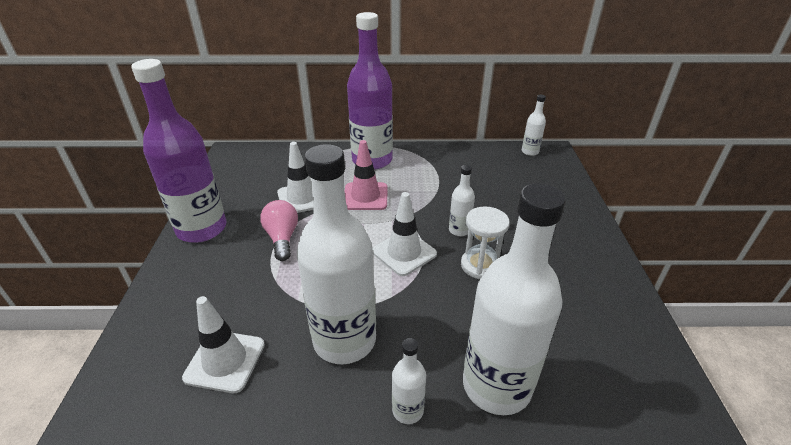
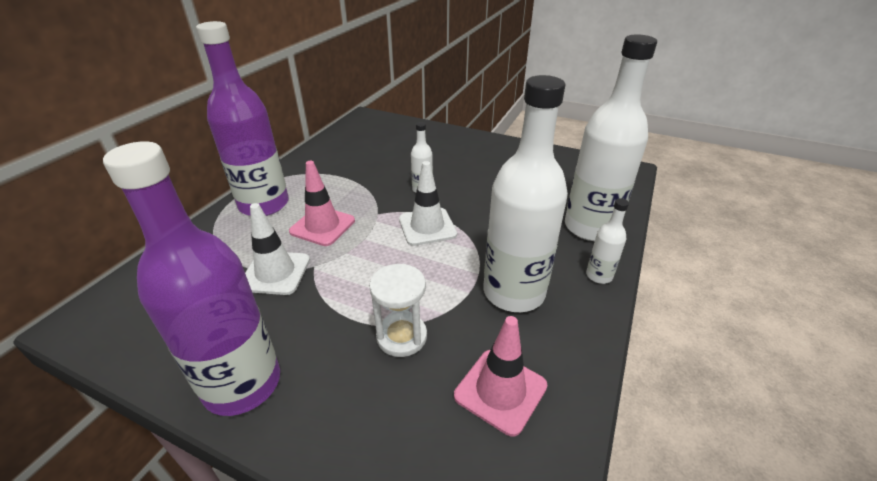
camera: 65 degrees left, 0 degrees up
white traffic cone [182,296,265,393] -> pink traffic cone [454,316,547,437]
pink light bulb [260,200,298,261] -> none
white hourglass [461,206,510,279] -> white hourglass moved to [369,264,427,357]
white bottle [522,95,546,156] -> none

